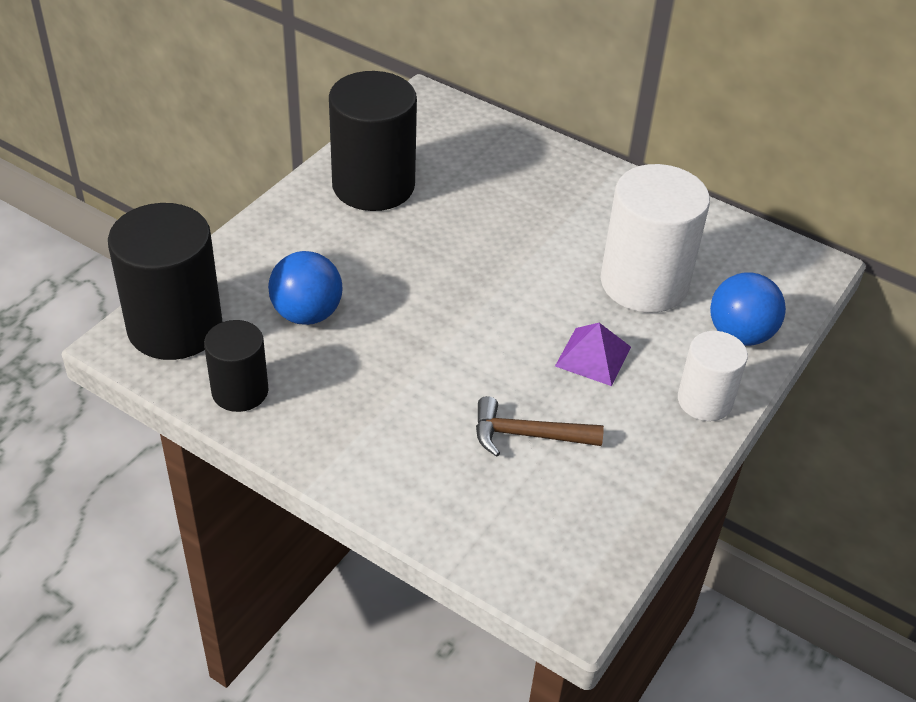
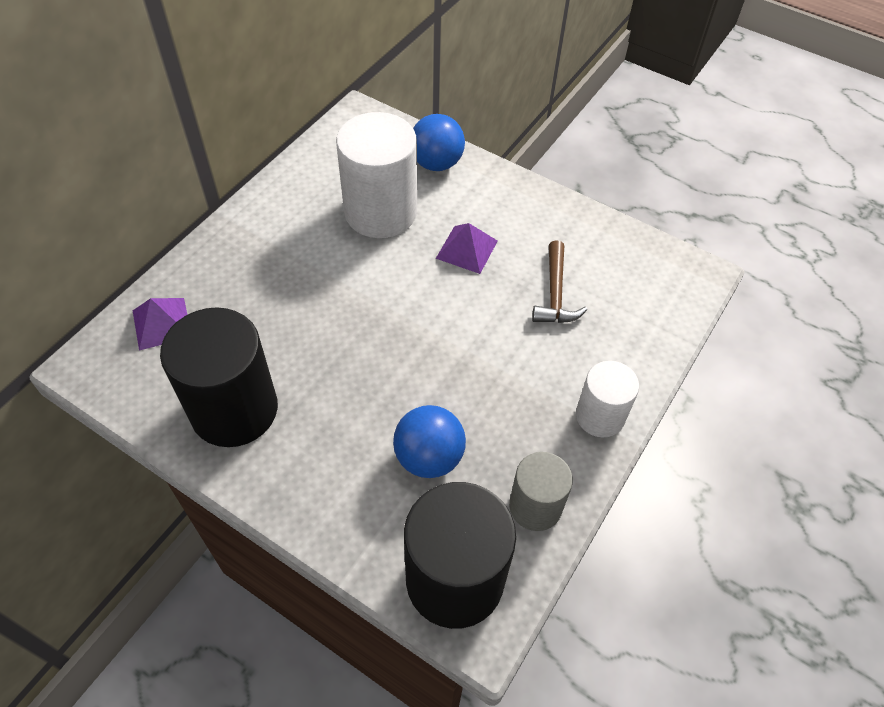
camera: 90 degrees left, 10 degrees up
black cylinder [204,320,268,412] -> grey cylinder [509,452,573,531]
white cylinder [678,331,748,421] -> white cylinder moved to [576,361,639,437]
none -> purple pyramid [133,298,187,351]

